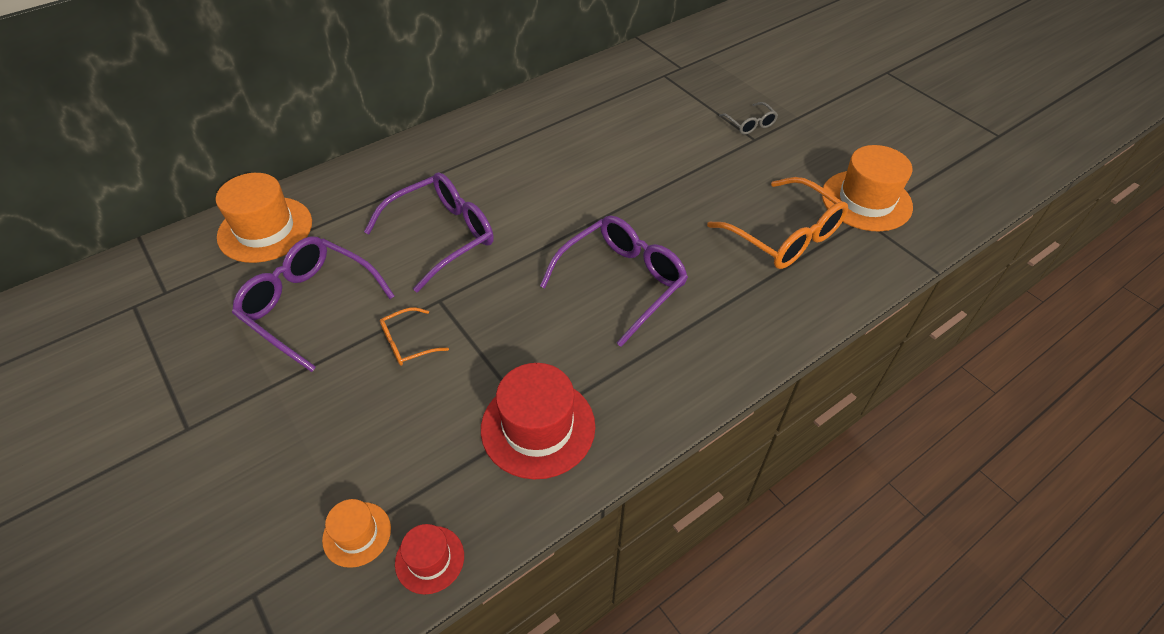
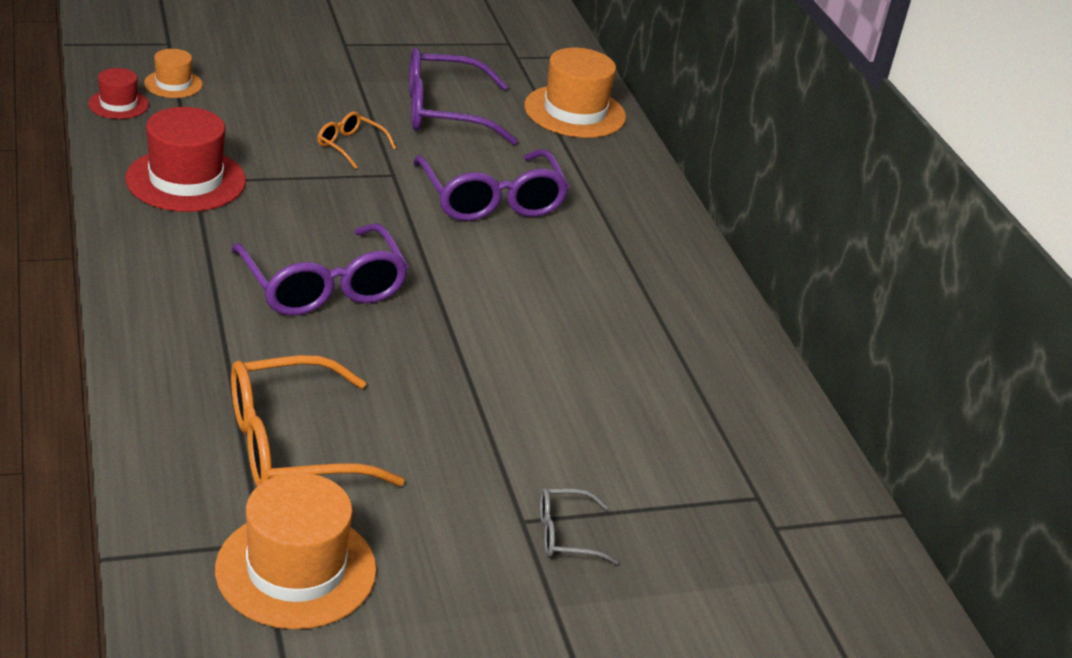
camera: 105 degrees right, 15 degrees down
purple glasses [232,236,395,372] -> purple glasses turned 150 degrees counterclockwise [409,47,518,145]
orange glasses [380,307,449,366] -> orange glasses turned 45 degrees counterclockwise [317,111,396,169]

